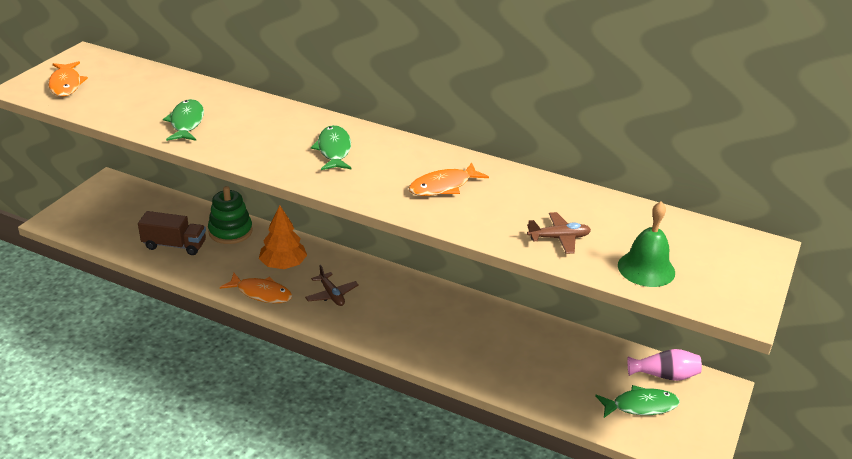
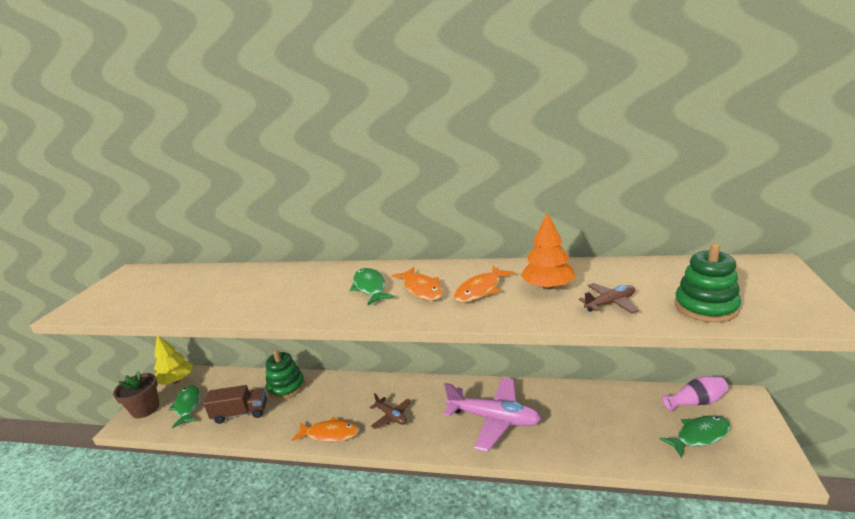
camera: 10 degrees left, 10 degrees down
orange fish [48,61,88,97] -> orange fish moved to [391,267,443,301]
green fish [163,99,204,141] -> green fish moved to [168,385,200,428]
orange tree [259,205,307,269] -> orange tree moved to [521,212,576,290]
green bell [618,201,675,287] -> green stacking toy [675,243,741,323]
none -> brown flower pot [113,371,159,418]
none -> yellow tree [154,337,193,385]
none -> pink plane [444,377,541,452]

